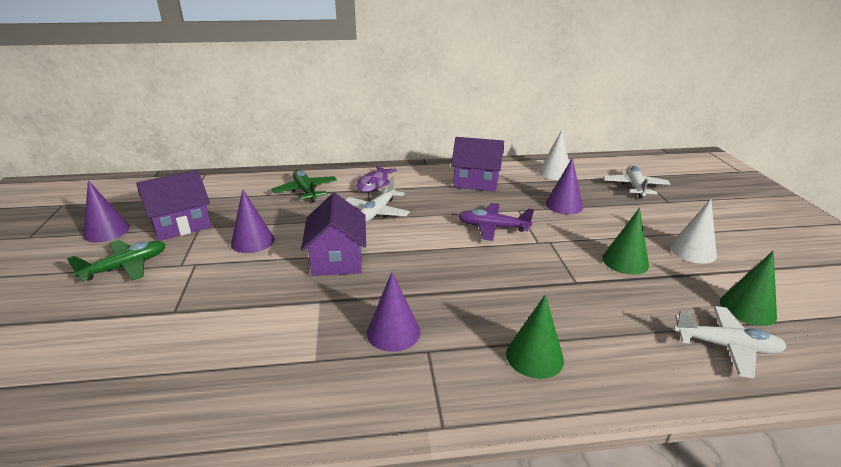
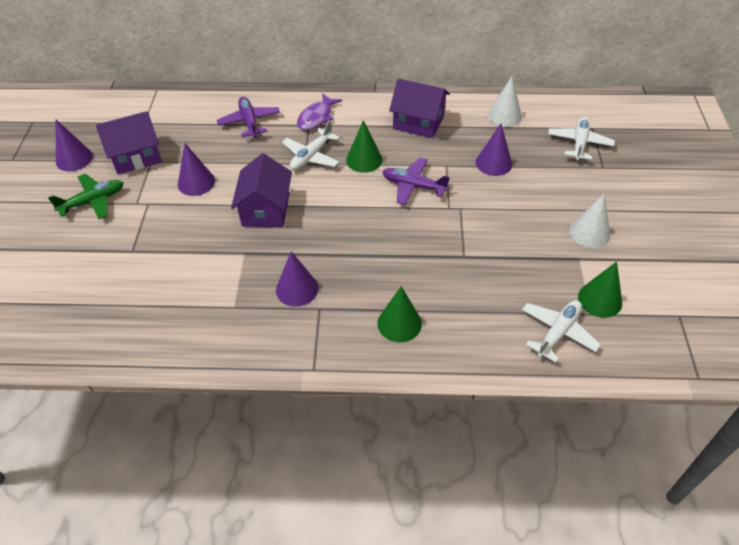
camera: 10 degrees right, 20 degrees up
green plane [271,170,337,202] -> purple plane [217,97,280,138]
green cone [602,208,649,275] -> green cone moved to [346,120,382,173]
white plane [673,306,787,379] -> white plane turned 75 degrees counterclockwise [522,300,601,363]

